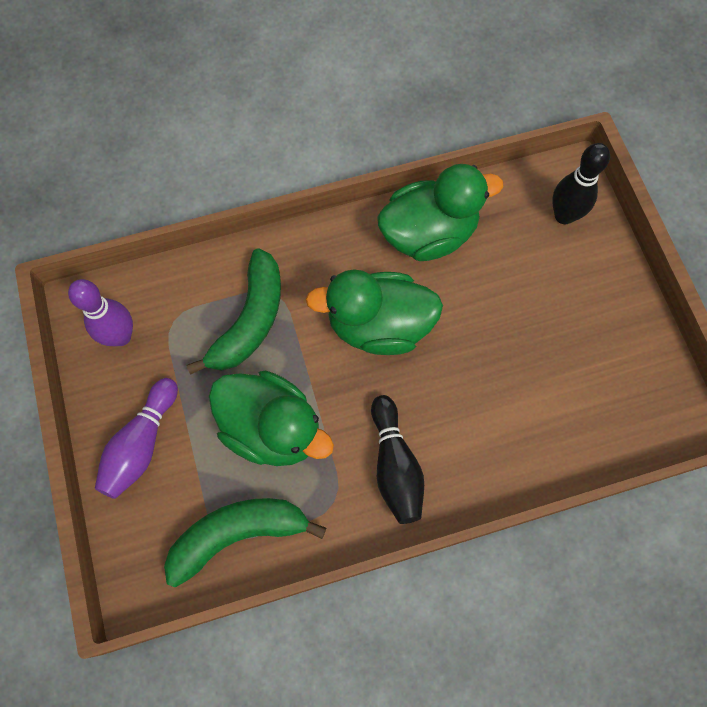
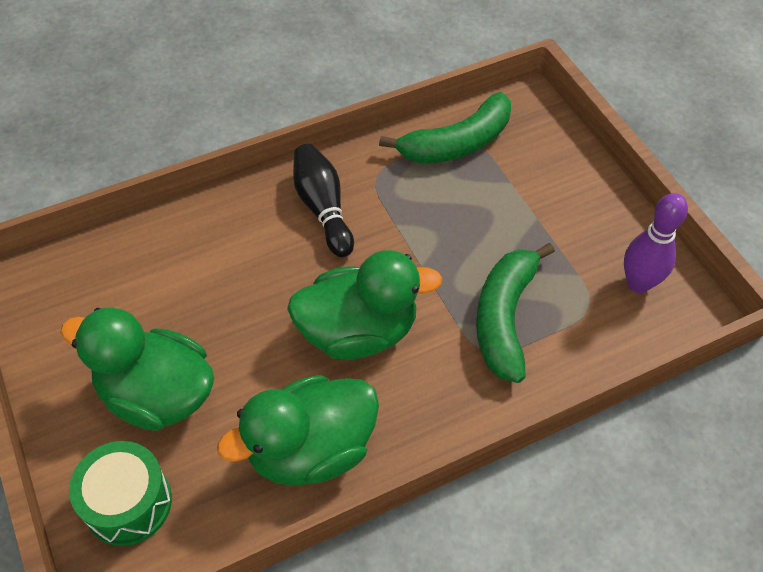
camera: 170 degrees right, 15 degrees down
purple bowling pin [95,378,178,499] -> none
green duck [209,371,334,466] -> green duck moved to [60,307,214,431]
black bowling pin [552,143,610,224] -> green drum [69,441,172,546]

